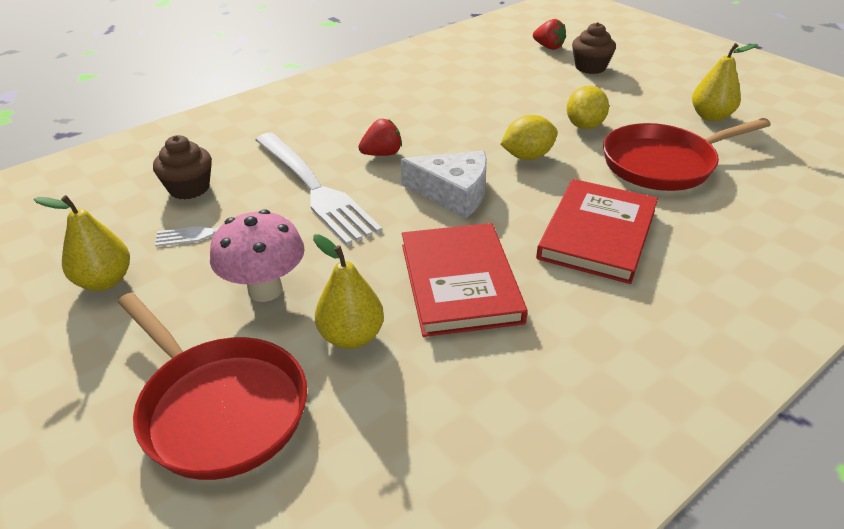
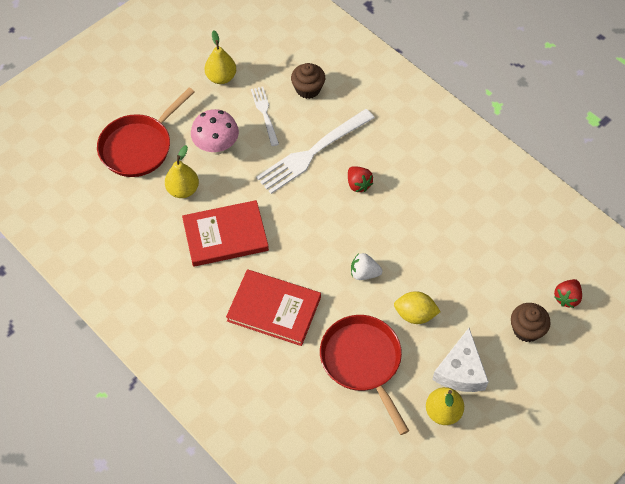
camera: 85 degrees right, 20 degrees up
white cheese [401,151,487,218] -> white cheese moved to [432,328,489,392]
yellow lemon [501,115,558,160] -> white strawberry [351,253,382,280]

